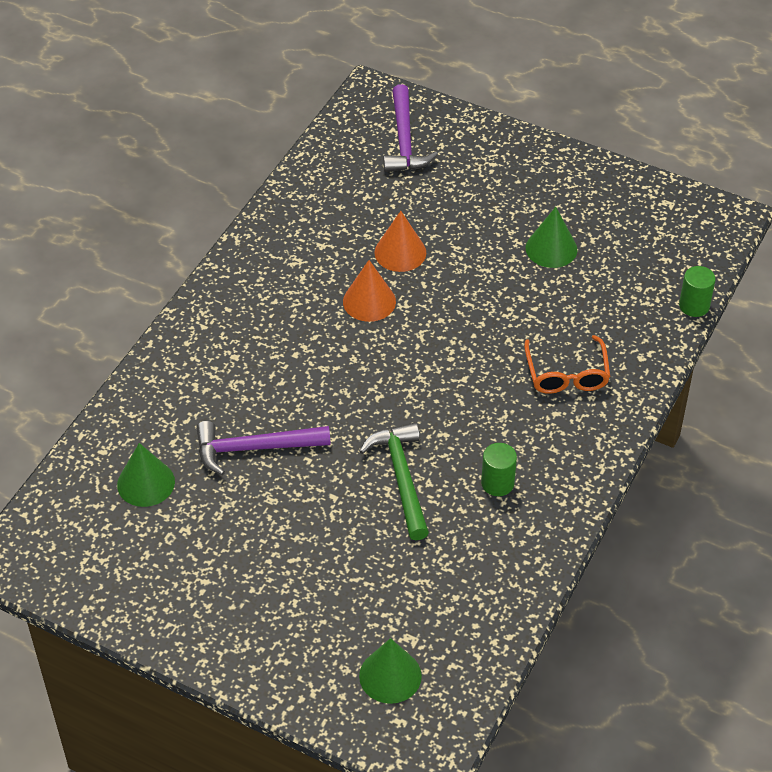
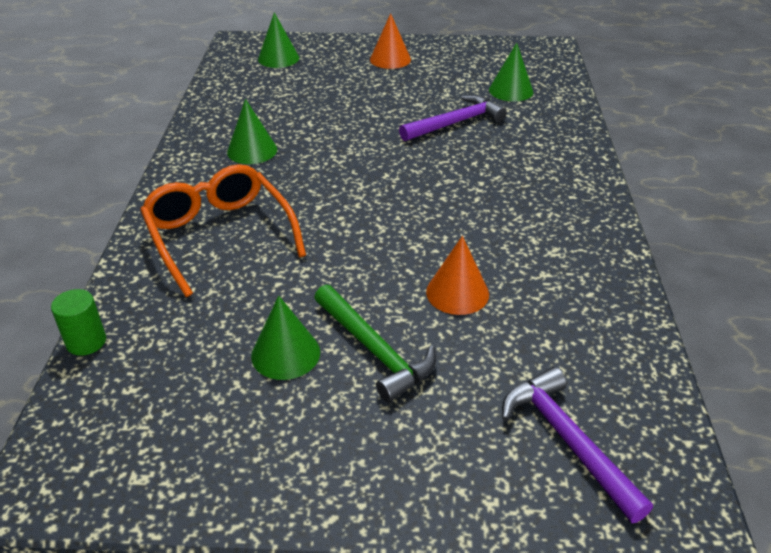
camera: 155 degrees right, 10 degrees down
orange cone [343,260,396,322] -> orange cone moved to [370,13,411,69]
green hammer [359,422,429,540] -> green hammer moved to [314,284,436,403]
green cylinder [481,443,517,496] -> green cone [227,99,277,164]
orange glasses [524,335,610,394] -> orange glasses [140,164,306,297], size x1.58

